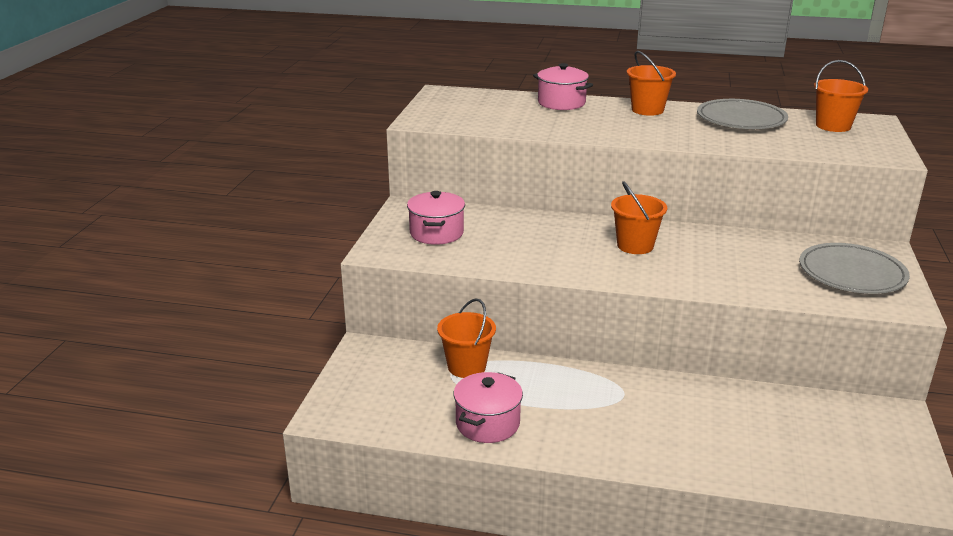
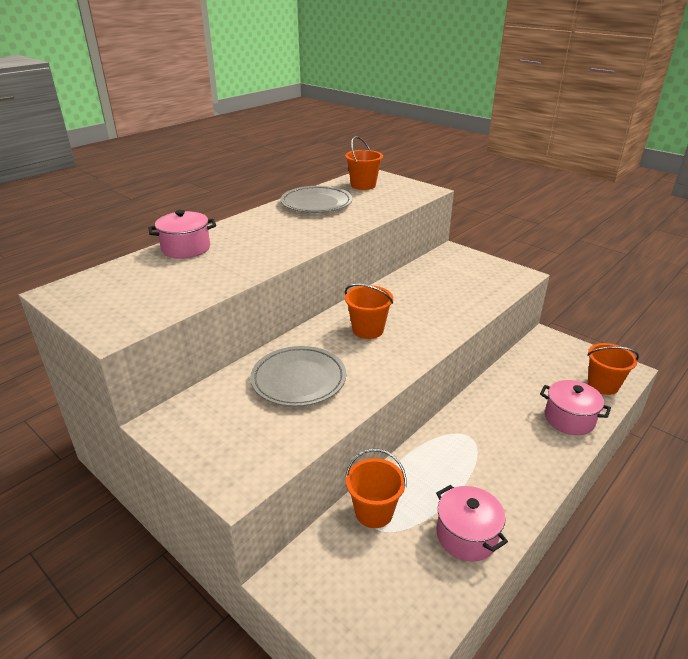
camera: 60 degrees left, 5 degrees up
pink pot [407,191,465,245] -> pink pot moved to [540,380,611,435]
orange bucket [627,51,676,116] -> orange bucket moved to [587,343,639,395]
grey plate [799,243,910,294] -> grey plate moved to [250,346,346,407]

